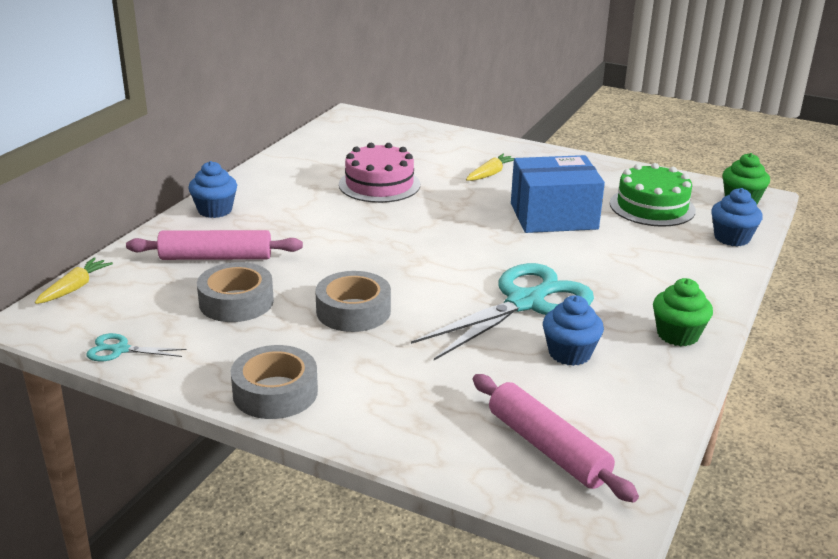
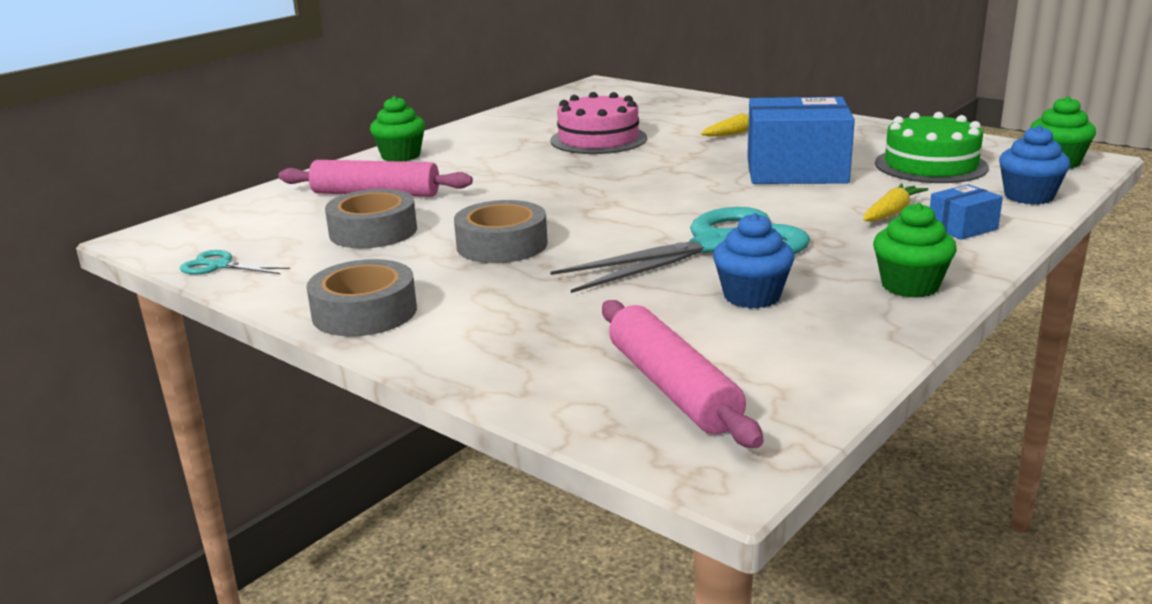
camera: 15 degrees right, 5 degrees down
yellow carrot [35,257,113,304] -> yellow carrot moved to [863,183,929,222]
blue cupcake [188,161,237,218] -> green cupcake [370,96,425,162]
none -> blue box [930,184,1003,240]

